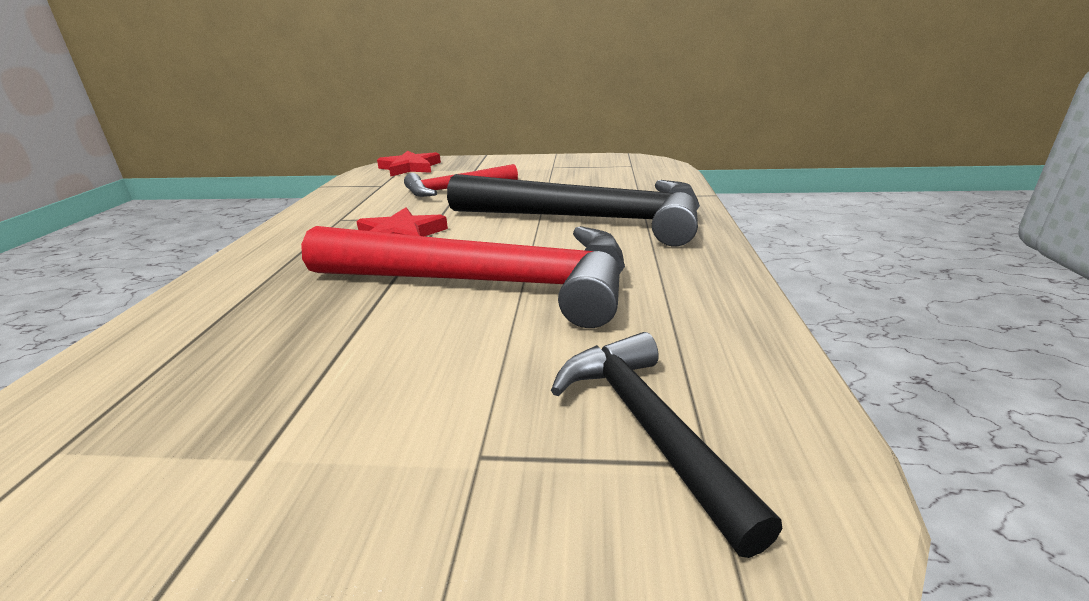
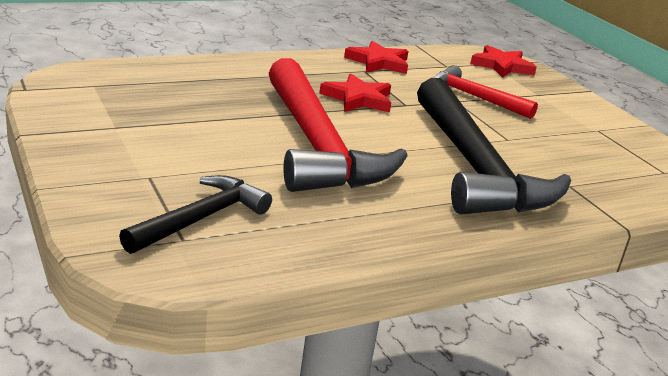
camera: 55 degrees right, 0 degrees up
none -> red star [344,41,408,74]

